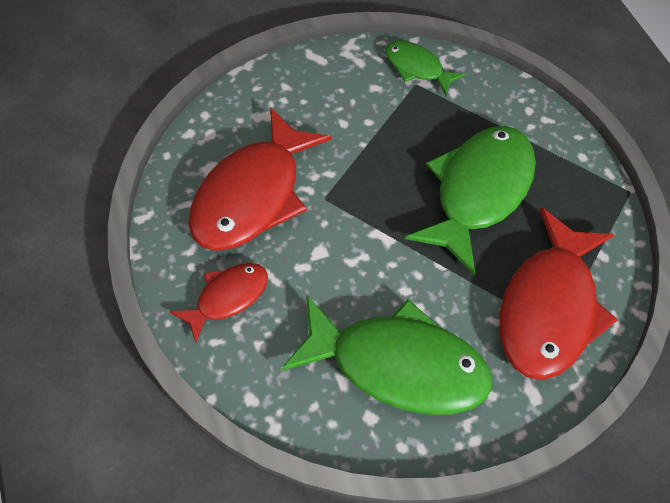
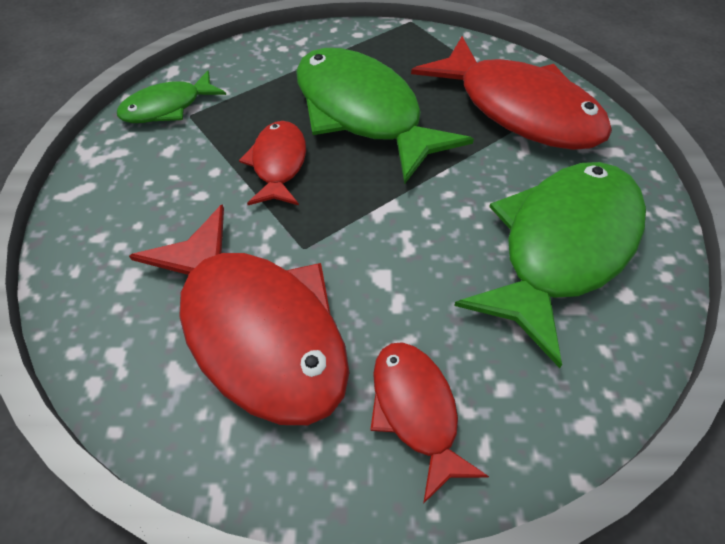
camera: 65 degrees left, 5 degrees down
none -> red fish [239,121,306,205]

